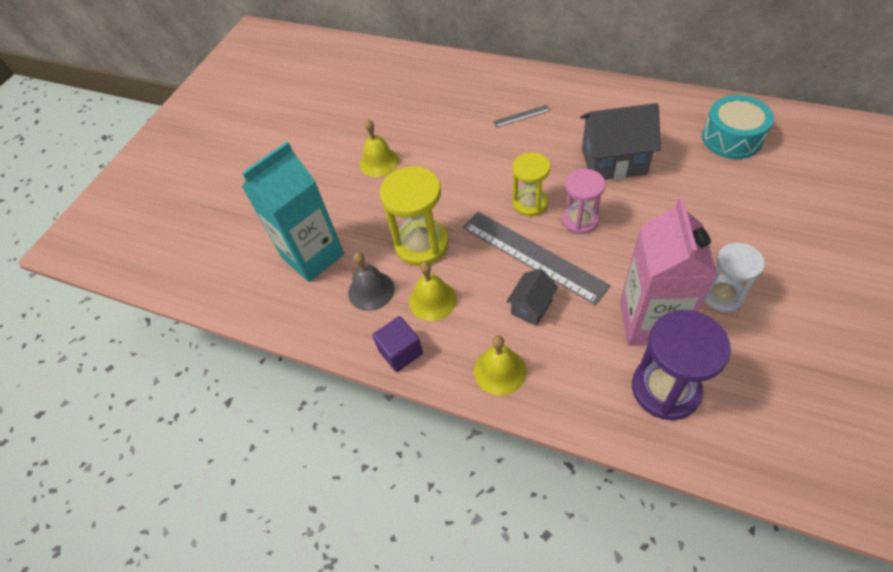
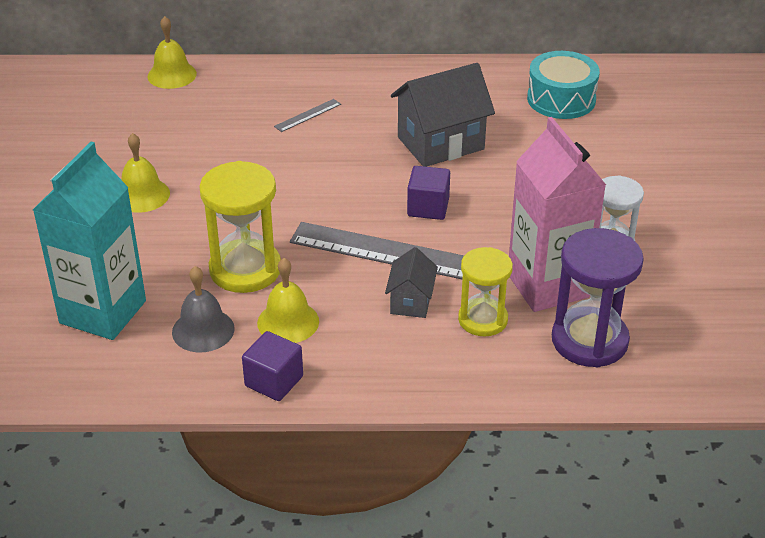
camera: 30 degrees left, 15 degrees down
yellow bell [474,335,526,396] -> yellow bell moved to [148,16,197,89]
yellow hourglass [512,152,551,216] -> yellow hourglass moved to [458,247,513,337]
pink hourglass [562,169,605,234] -> purple cube [407,166,450,220]

